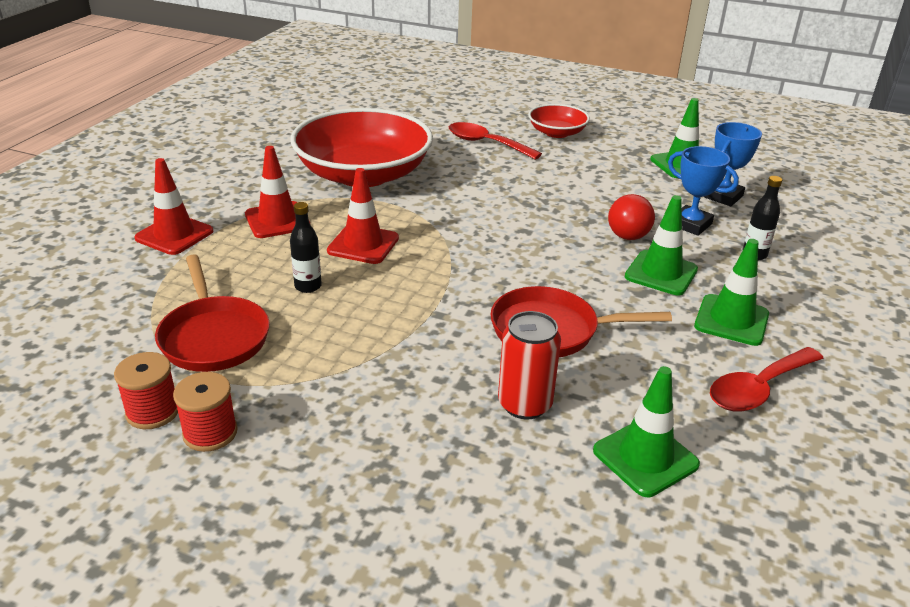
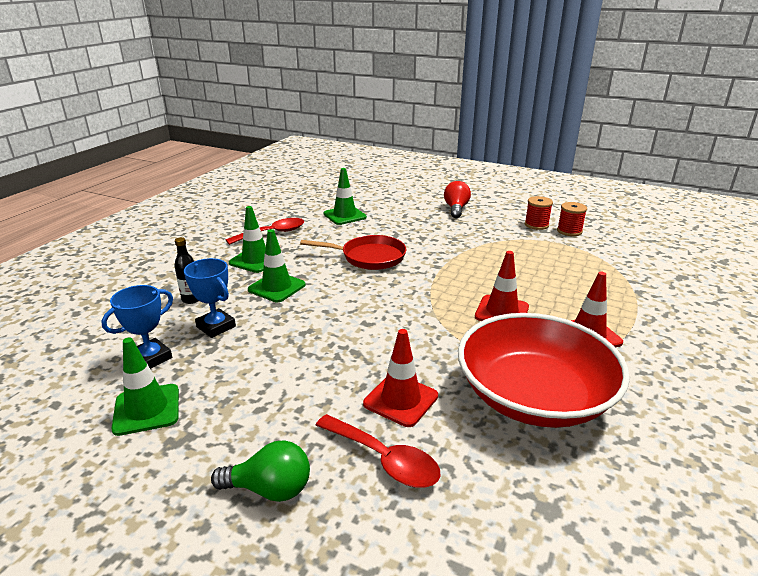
camera: 175 degrees left, 5 degrees down
red traffic cone [134,158,213,255] -> red traffic cone moved to [363,329,438,427]
red pan [155,254,270,372] -> none
black bottle [290,202,322,293] -> none
red can [498,311,561,419] -> none
red bowl [528,104,590,138] -> green light bulb [211,440,310,502]
red light bulb [608,194,655,240] -> red light bulb moved to [444,181,471,218]

